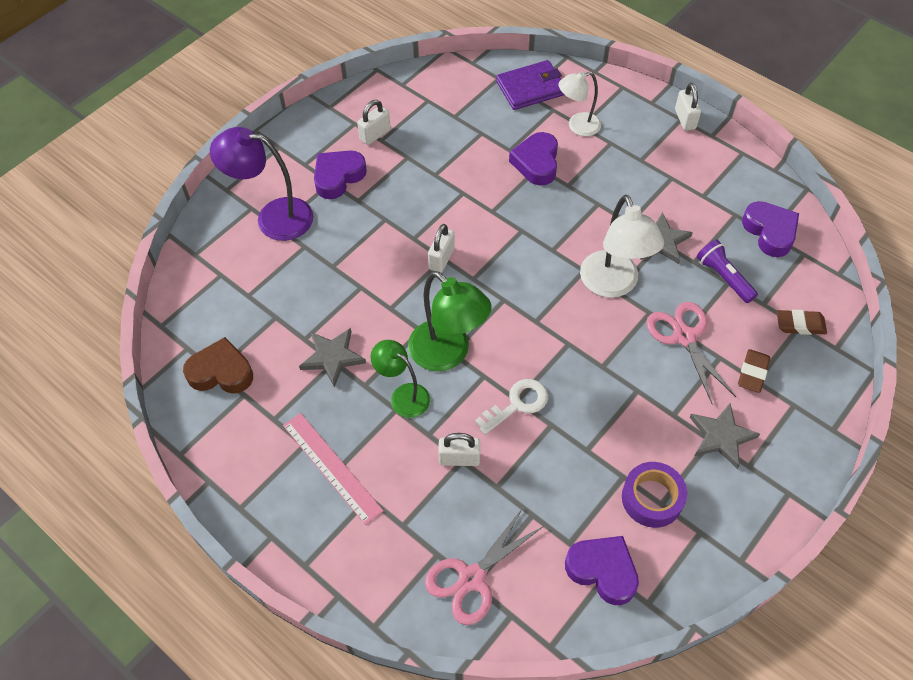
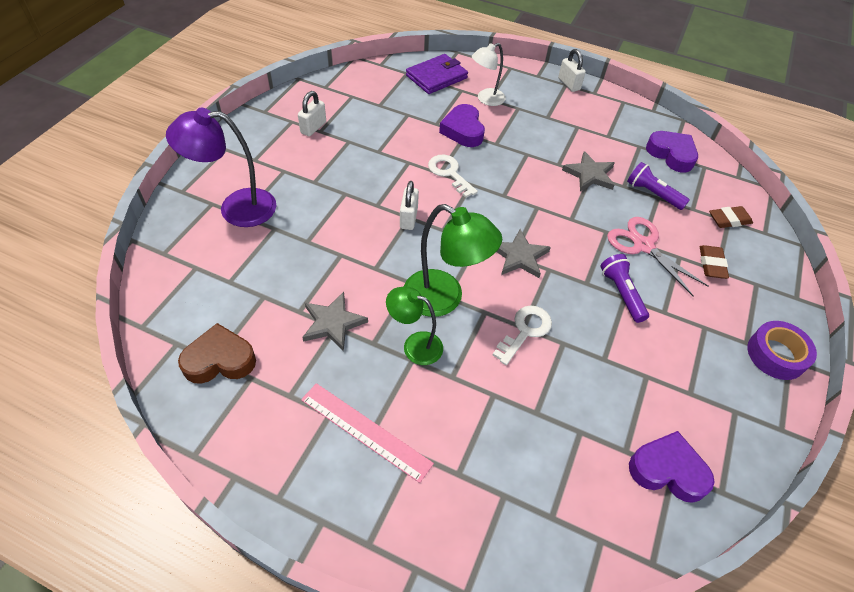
camera: 20 degrees left, 5 degrees down
purple heart [314,151,367,199] -> none
pink scissors [425,508,545,625] -> none
white padlock [438,433,480,466] -> none
white lamp [580,195,664,298] -> none
purple tape [622,462,687,528] -> purple tape moved to [747,321,817,380]
grey star [690,403,760,469] -> grey star moved to [496,229,551,278]
none -> white key [428,155,478,198]
none -> purple flashlight [601,254,649,323]

